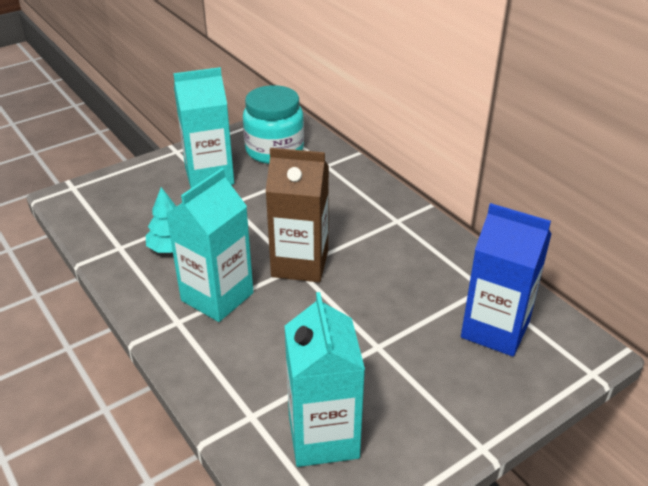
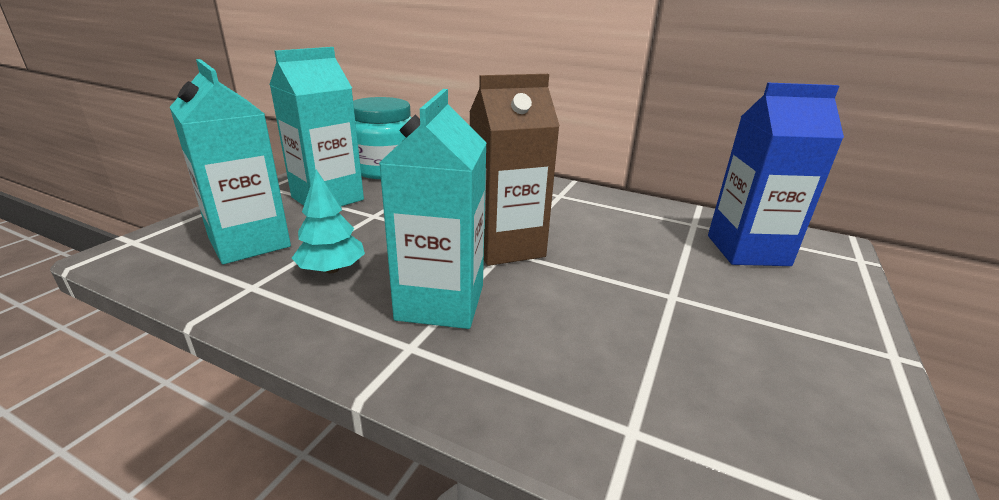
camera: 30 degrees left, 10 degrees down
turquoise carton [285,292,365,467] -> turquoise carton moved to [170,59,291,264]

